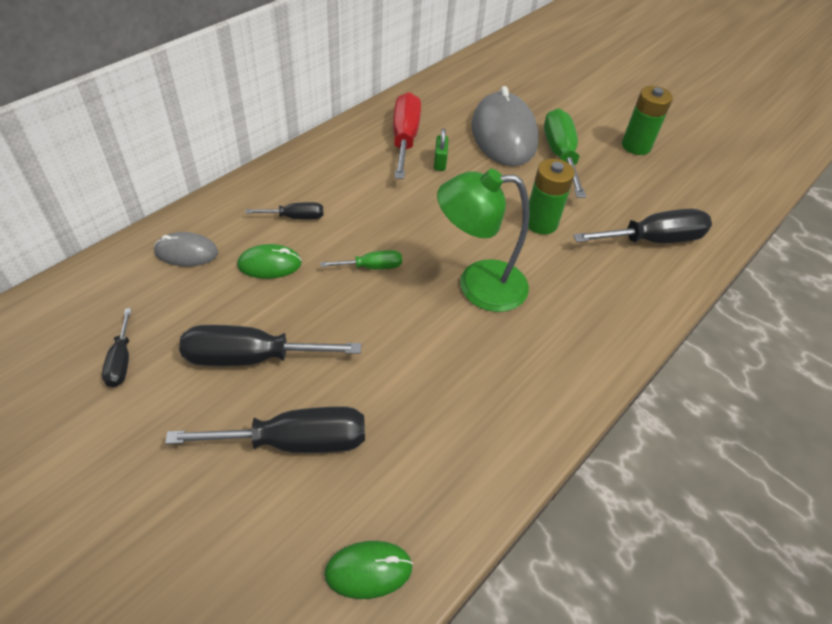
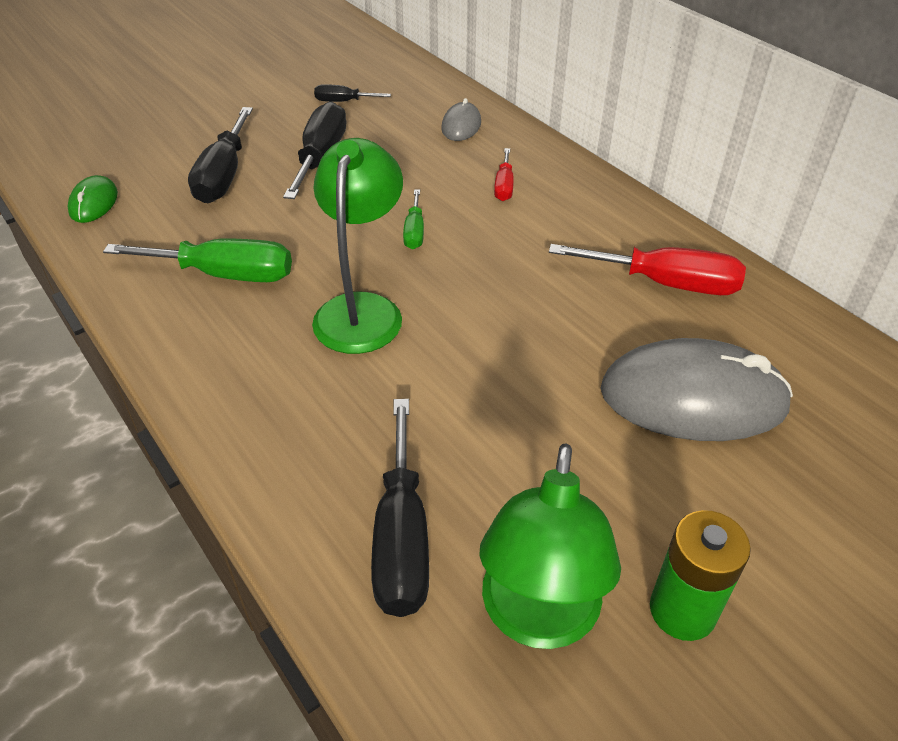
camera: 105 degrees right, 5 degrees down
green mouse [237,244,302,279] -> none
black screwdriver [245,202,323,219] -> red screwdriver [494,148,514,201]
green padlock [434,128,449,171] -> none
green battery [528,158,575,234] -> none
green screwdriver [544,108,586,198] -> green screwdriver moved to [103,239,292,282]
none -> green lamp [479,443,621,649]

